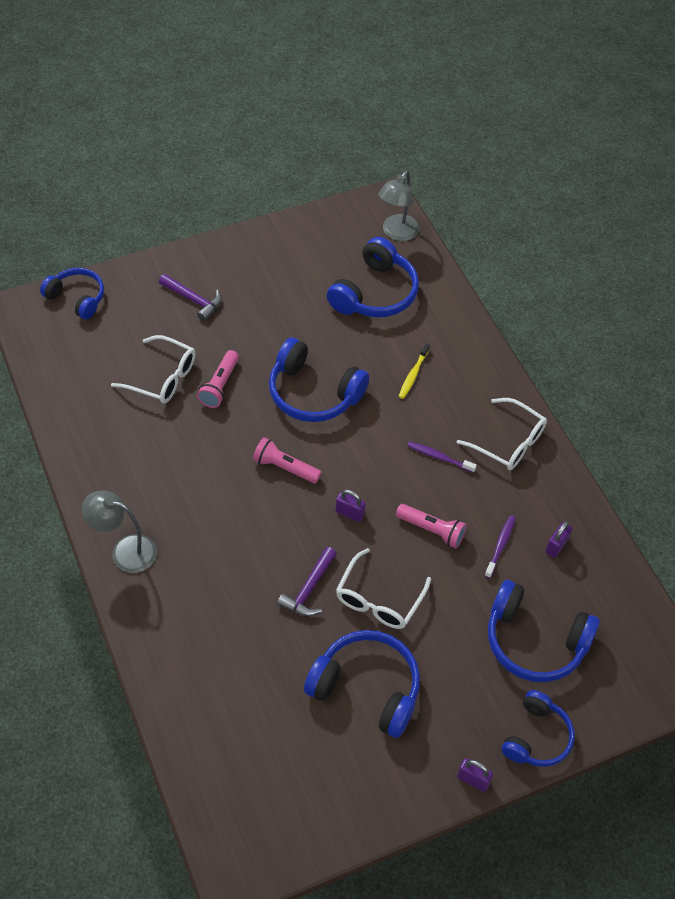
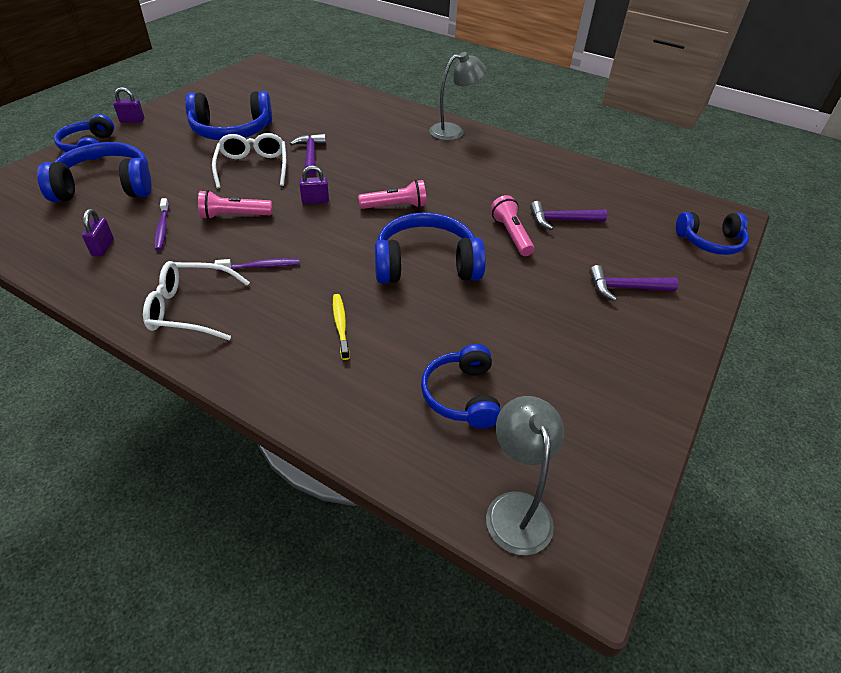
camera: 145 degrees right, 10 degrees down
white glasses [111,335,196,404] -> purple hammer [530,201,607,230]
blue headphones [327,237,419,317] -> blue headphones [421,344,501,429], size x0.66

